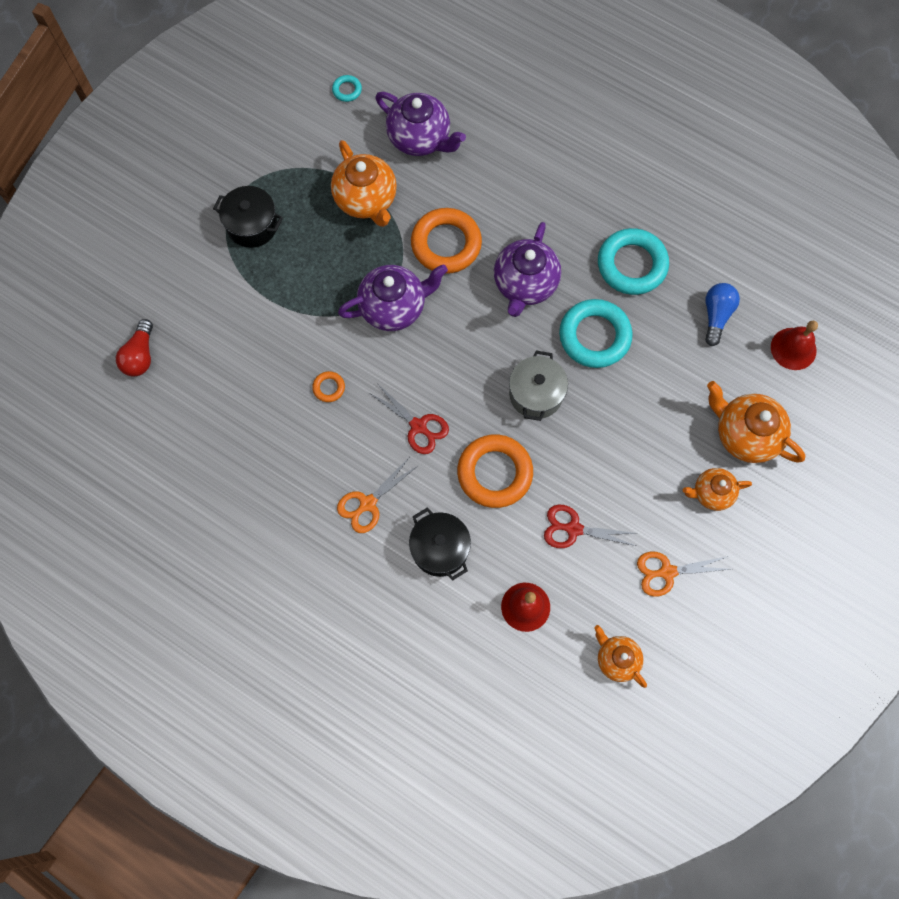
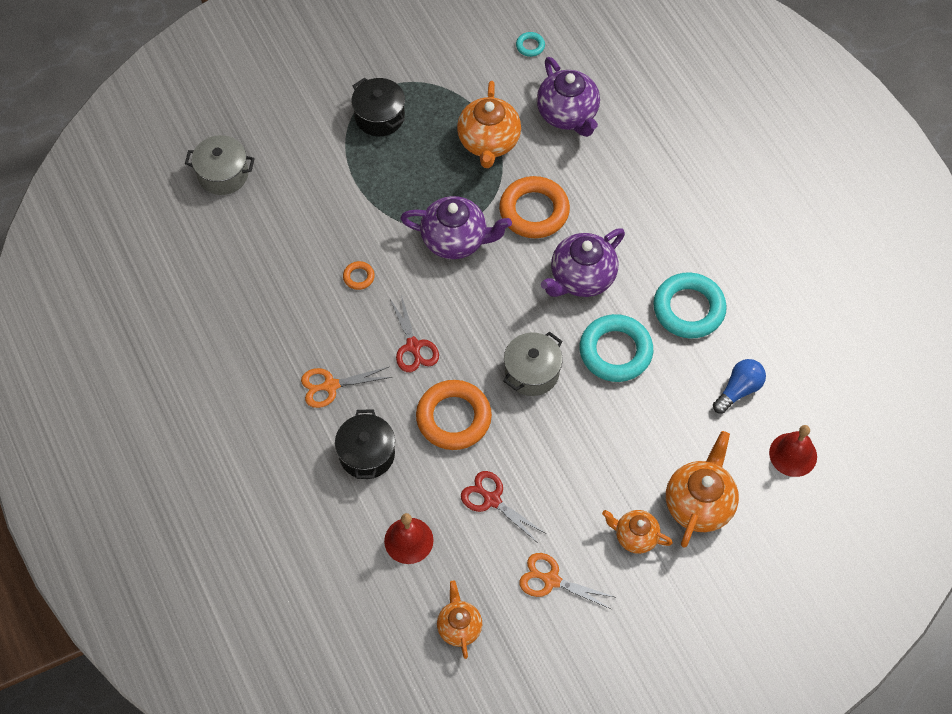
camera: 30 degrees right, 10 degrees down
red light bulb [116,319,153,377] -> grey pot [185,135,255,195]
orange teapot [707,381,805,463] -> orange teapot turned 45 degrees clockwise [666,431,739,548]

